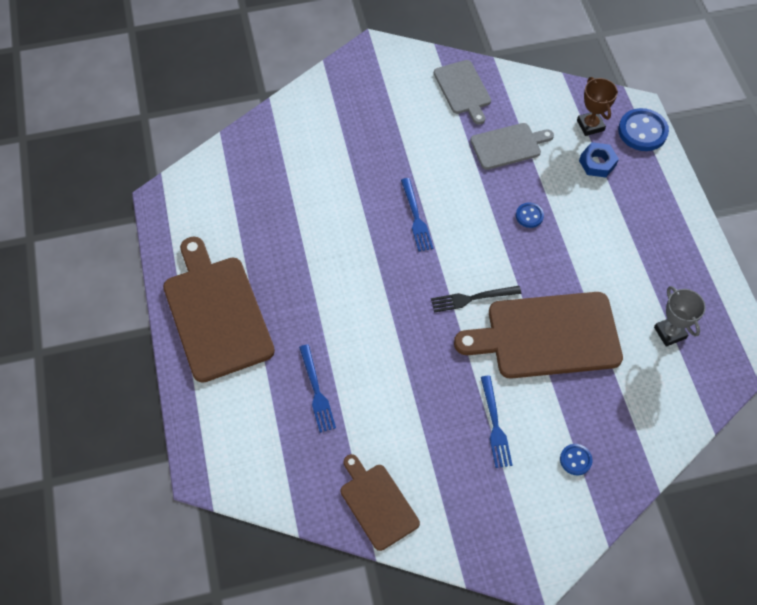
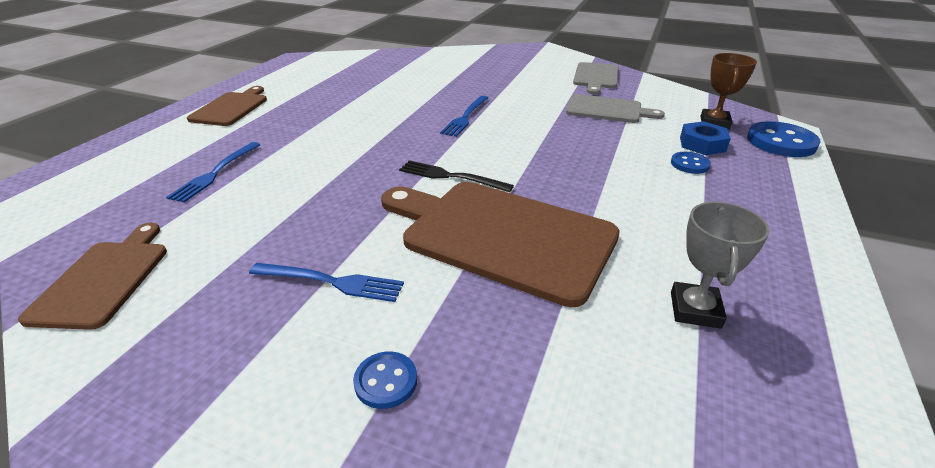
camera: 35 degrees right, 25 degrees down
brown cutting board [163,237,275,383] -> brown cutting board [187,86,267,126], size x0.57
blue fork [481,376,513,468] -> blue fork turned 105 degrees counterclockwise [249,263,404,302]
blue button [516,203,544,228] -> blue button moved to [671,152,711,174]

